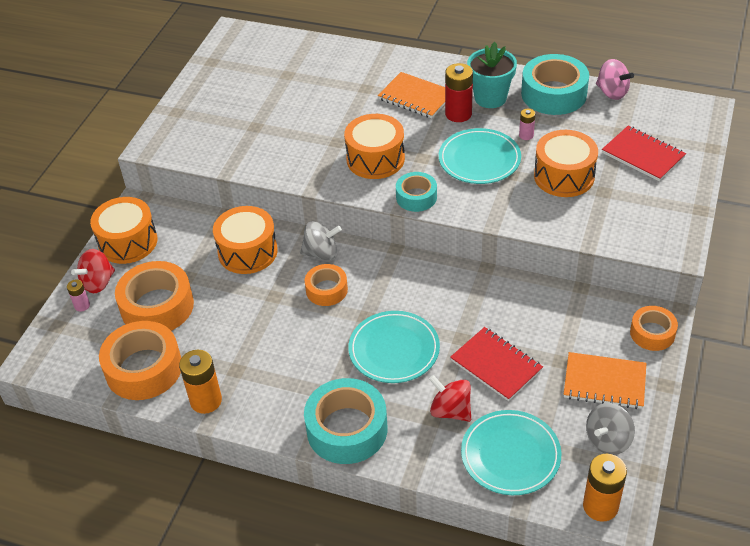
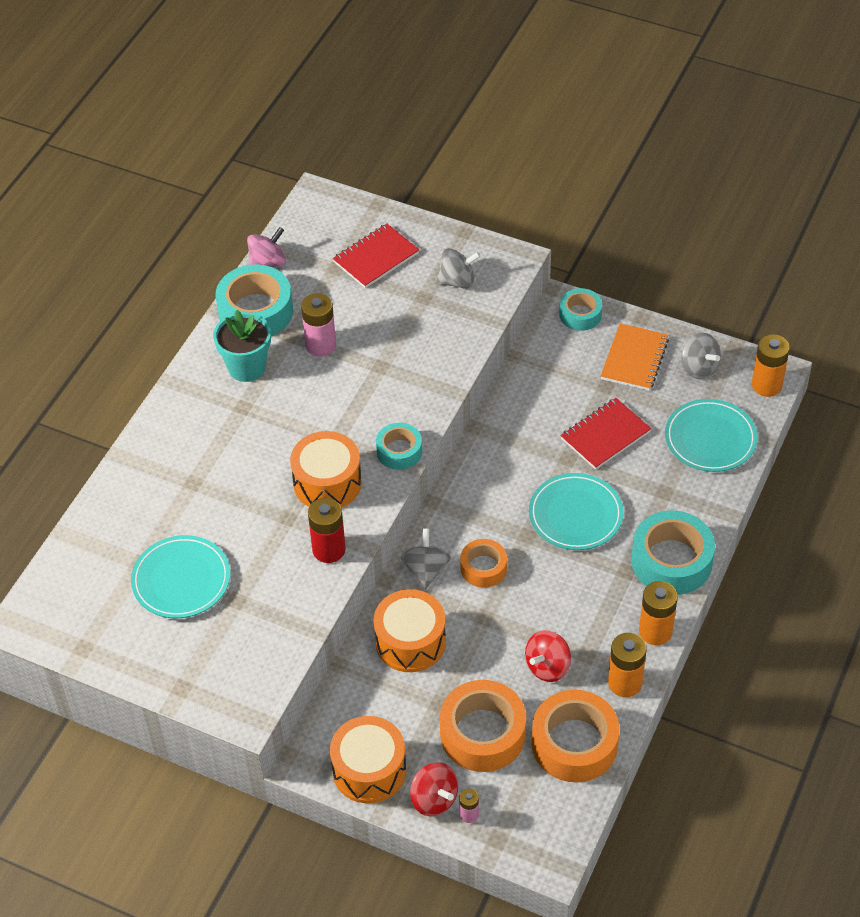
camera: 85 degrees left, 5 degrees up
orange notebook [378,72,445,118] -> none
red spinning top [429,375,471,422] -> red spinning top moved to [525,630,571,682]
turquoise plate [439,128,521,184] -> turquoise plate moved to [131,535,230,618]
red battery [445,63,473,122] -> red battery moved to [308,498,346,563]
pink battery [519,109,535,140] -> pink battery [301,293,336,357], size x1.88
orange drum [534,130,598,197] -> none
orange tape [630,306,678,351] -> turquoise tape [559,288,602,331]
none -> grey spinning top [436,248,481,289]
none -> orange battery [639,581,678,645]

